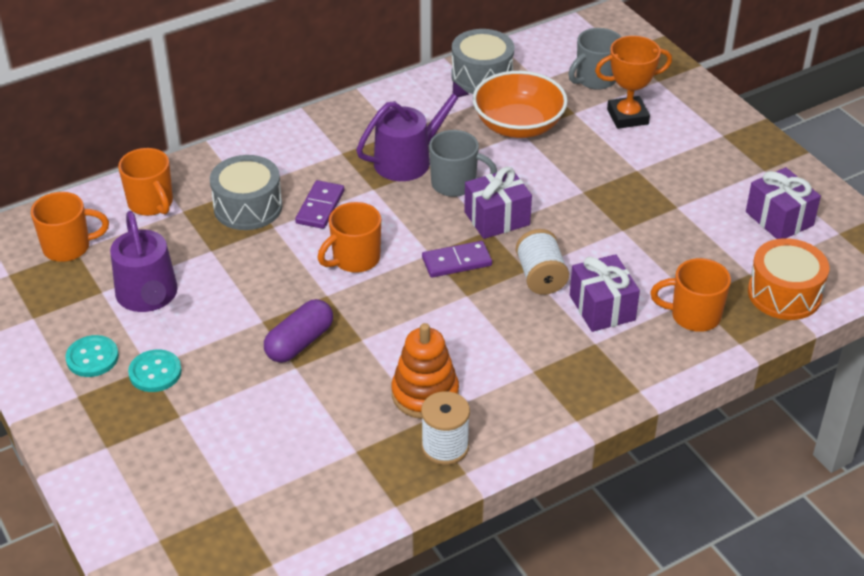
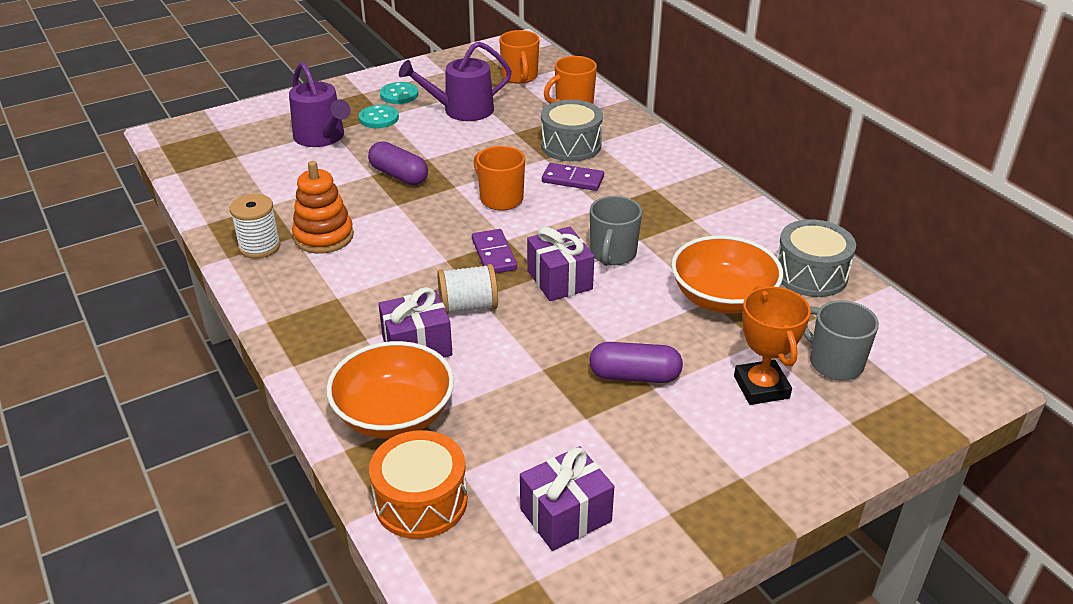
camera: 90 degrees right, 5 degrees down
purple watering can [356,81,469,181] -> purple watering can moved to [289,62,351,147]
orange mug [650,258,731,332] -> orange bowl [326,341,454,439]
none -> purple capsule [589,342,683,383]

